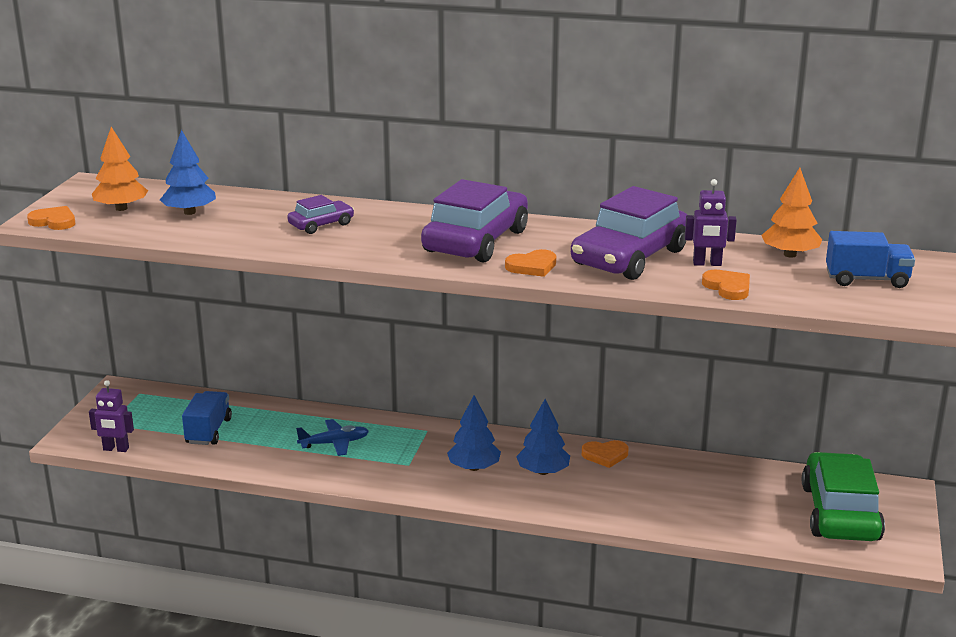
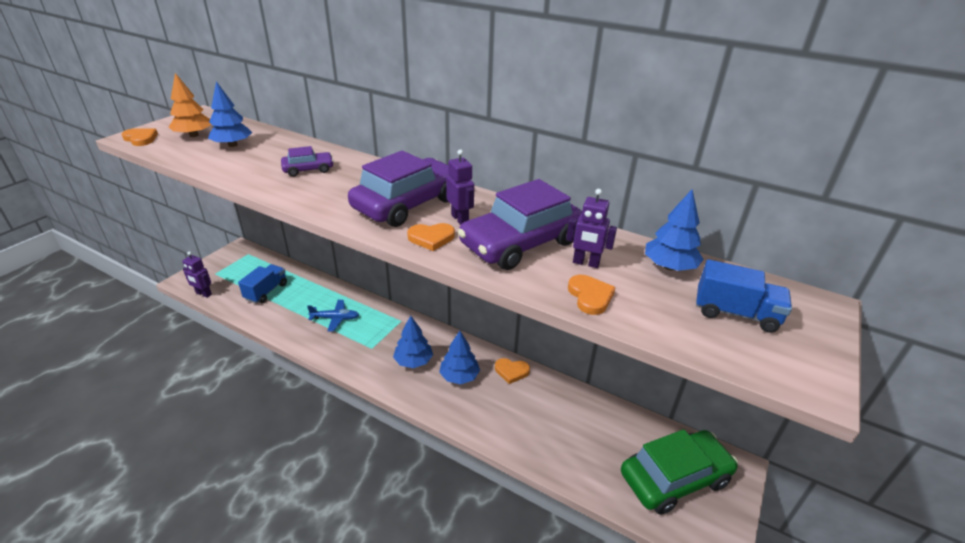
camera: 15 degrees right, 10 degrees up
orange tree [762,168,822,258] -> blue tree [645,189,704,271]
green car [802,452,885,541] -> green car turned 45 degrees clockwise [621,429,738,515]
none -> purple robot [446,149,474,225]

